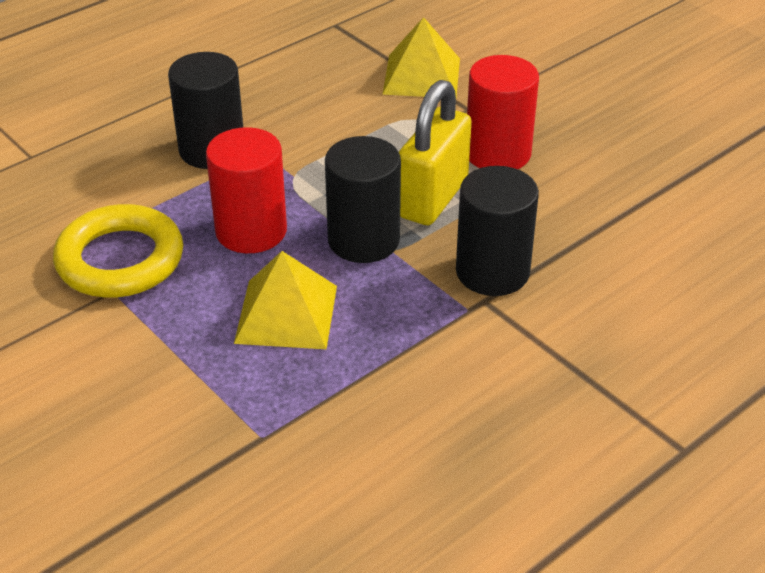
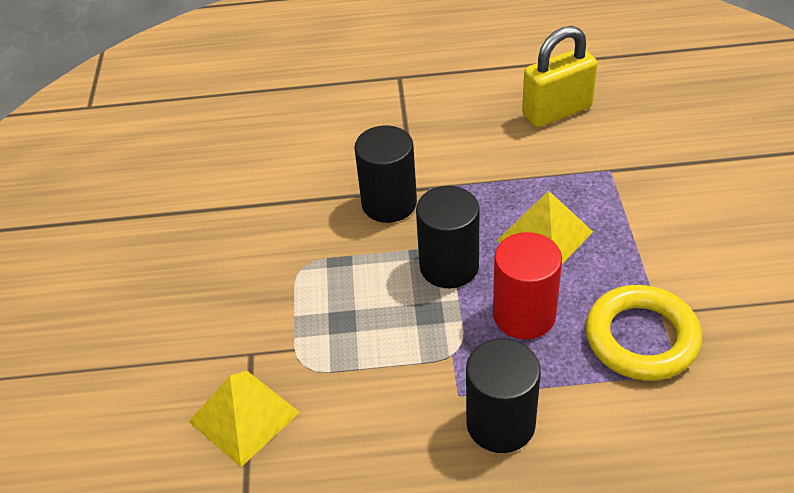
camera: 140 degrees left, 5 degrees up
yellow padlock [399,80,472,225] -> yellow padlock moved to [522,26,597,127]
red cylinder [467,55,539,169] -> none

